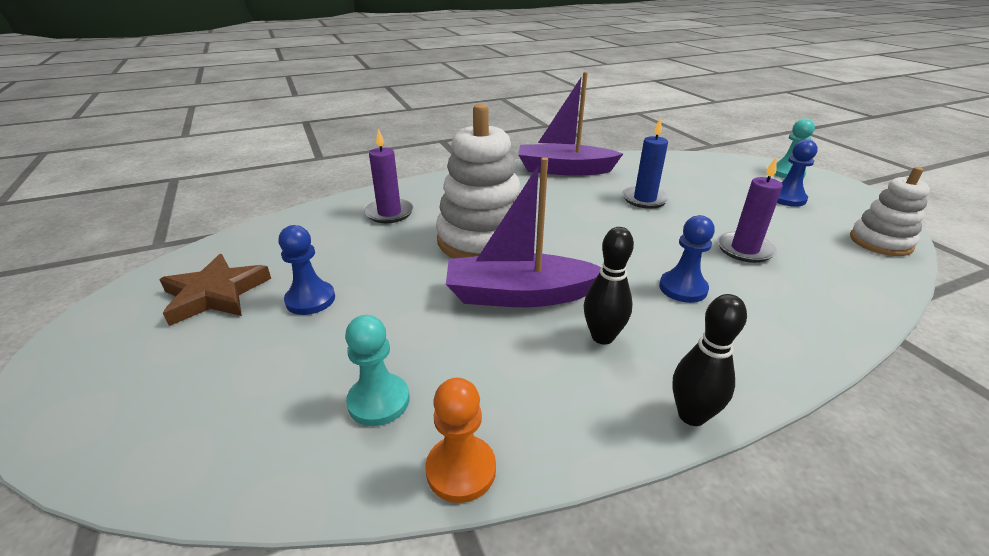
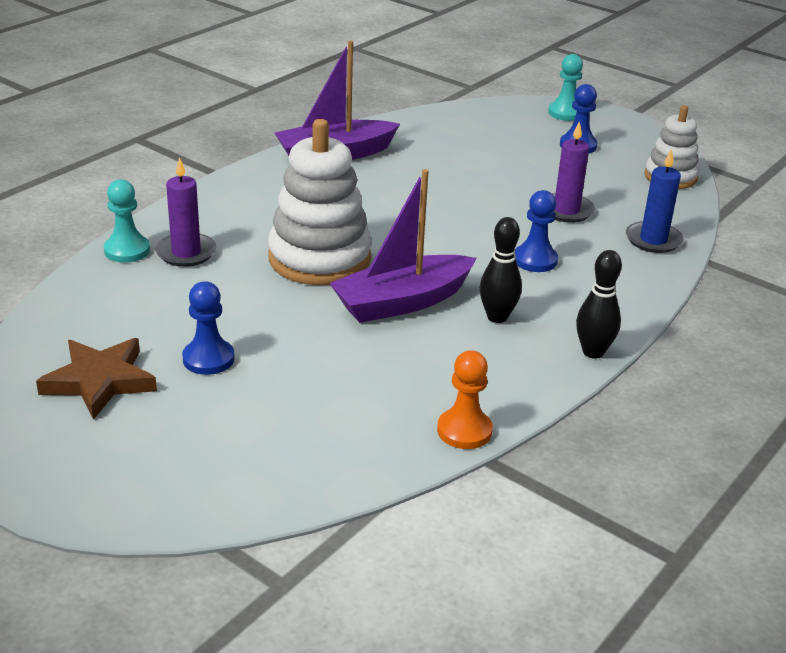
camera: 30 degrees left, 0 degrees up
turquoise pawn [345,315,410,426] -> turquoise pawn moved to [104,179,150,263]
blue candle [622,118,670,209] -> blue candle moved to [626,149,684,253]

